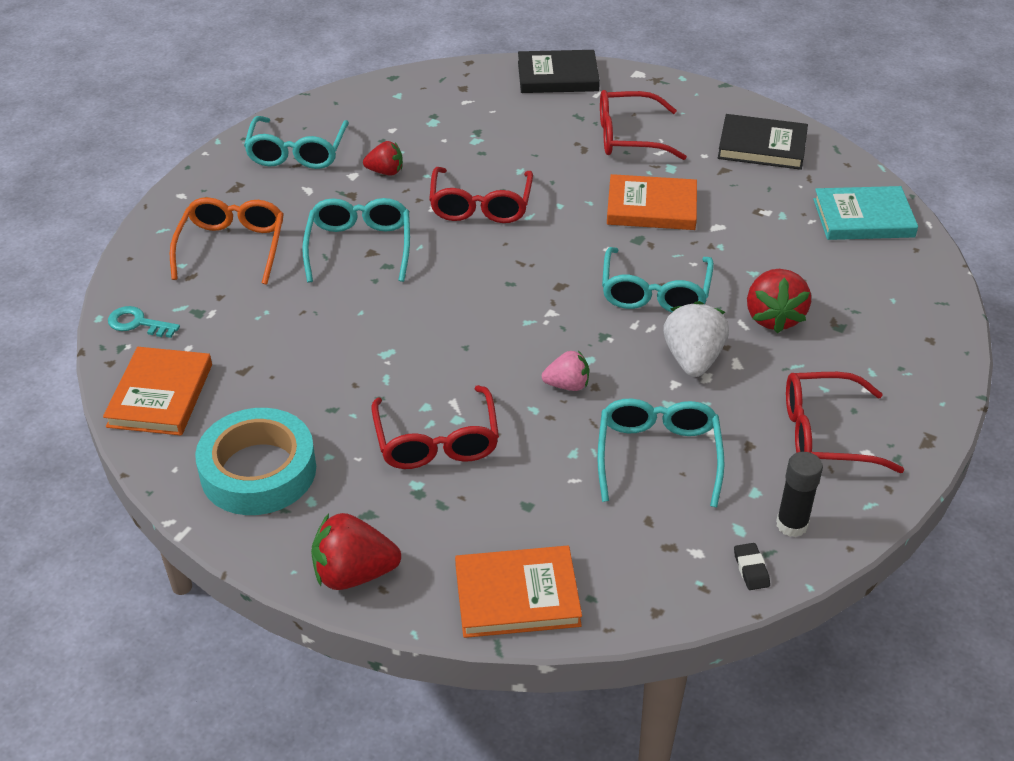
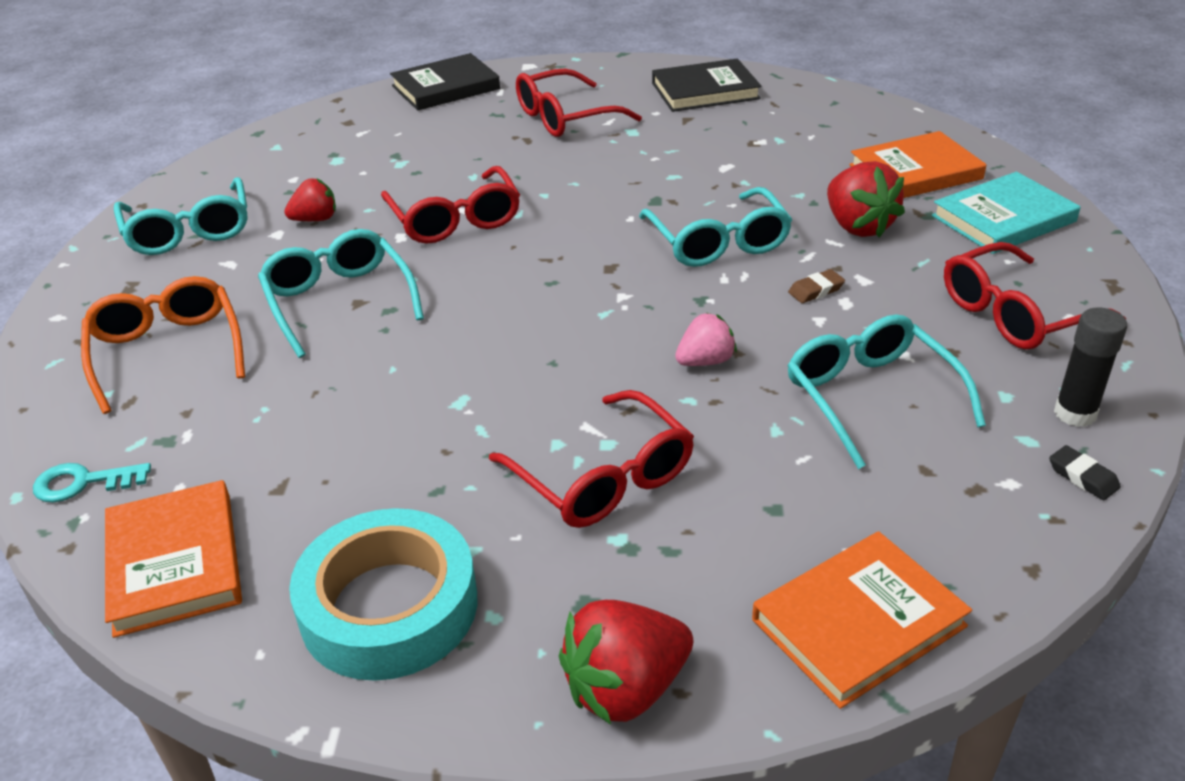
camera: 25 degrees left, 5 degrees down
orange book [607,174,697,230] -> orange book moved to [849,131,987,198]
white strawberry [663,301,729,377] -> brown eraser [788,269,845,303]
turquoise book [813,186,918,240] -> turquoise book moved to [932,172,1081,254]

